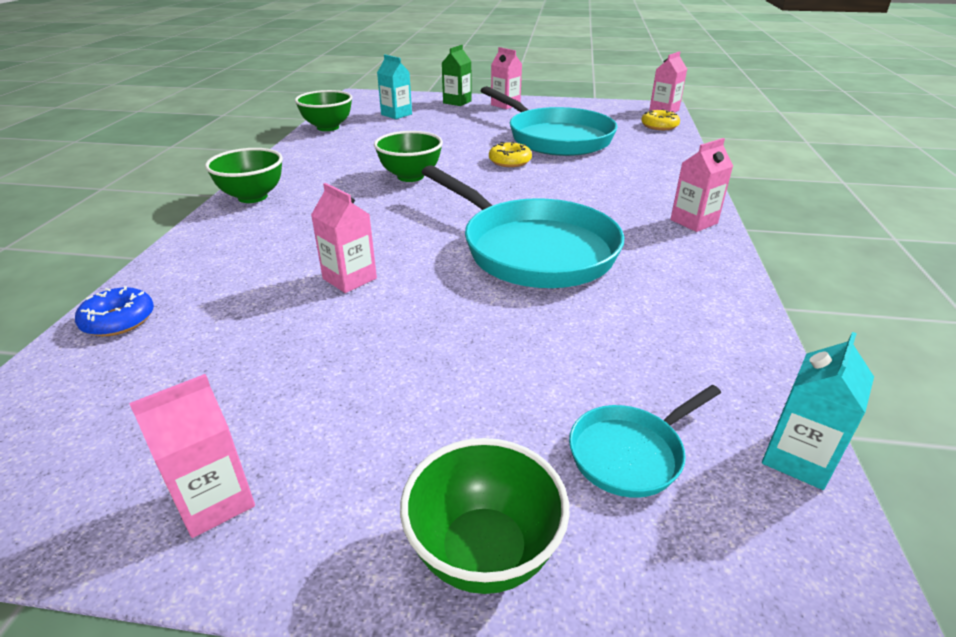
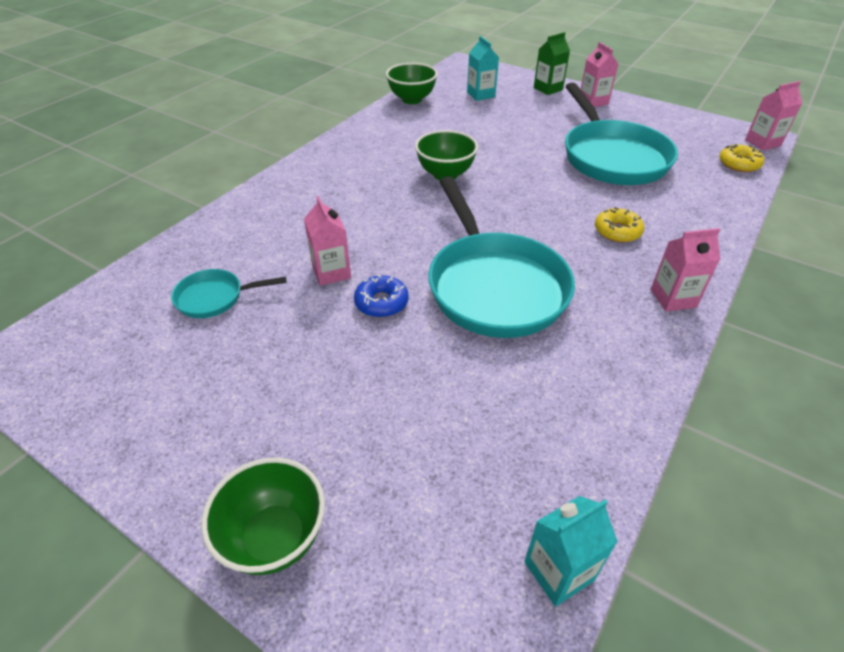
camera: 25 degrees right, 10 degrees up
blue donut [75,286,154,336] -> blue donut moved to [354,274,409,318]
pink carton [129,374,255,538] -> none
green bowl [205,148,283,203] -> none
yellow donut [489,141,532,167] -> yellow donut moved to [595,207,644,243]
turquoise pan [569,385,721,498] -> turquoise pan moved to [171,269,286,318]

